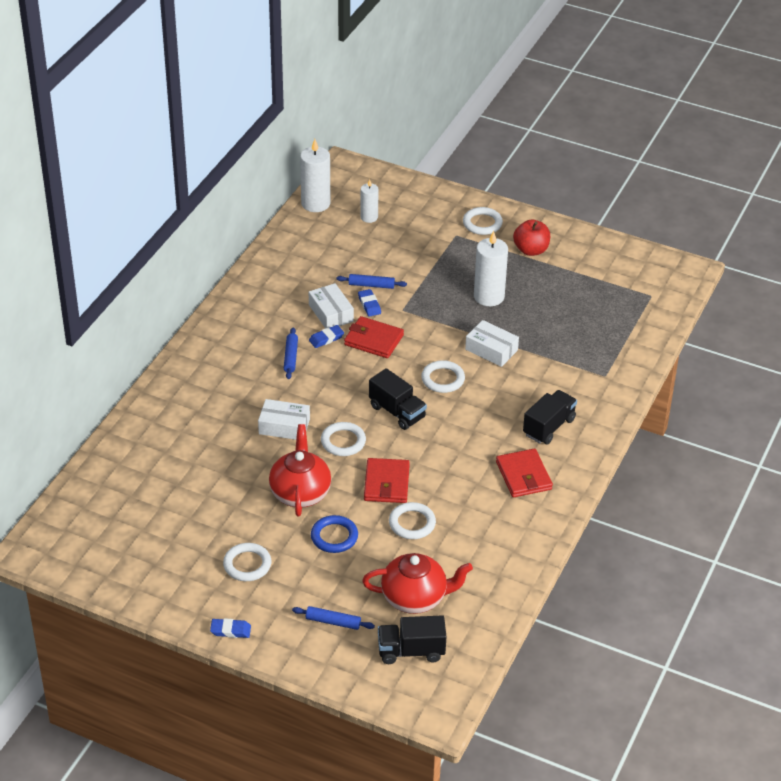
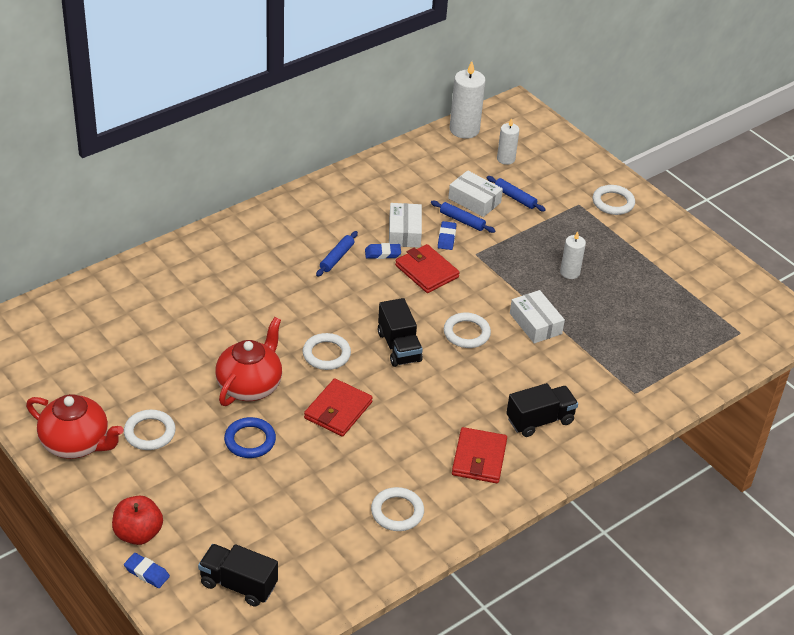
camera: 25 degrees right, 0 degrees up
blue eraser [210,618,251,638] -> blue eraser moved to [124,553,170,588]
white box [258,399,310,440] -> white box moved to [448,170,503,217]
blue rolling pin [292,606,375,630] -> blue rolling pin moved to [487,176,546,211]
red teapot [362,553,473,614] -> red teapot moved to [26,394,124,459]
white ring [389,502,436,539] -> white ring moved to [371,487,424,531]
white candle [474,231,508,306] -> white candle [560,231,586,279], size x0.60
red apple [513,219,550,256] -> red apple moved to [112,496,163,545]

